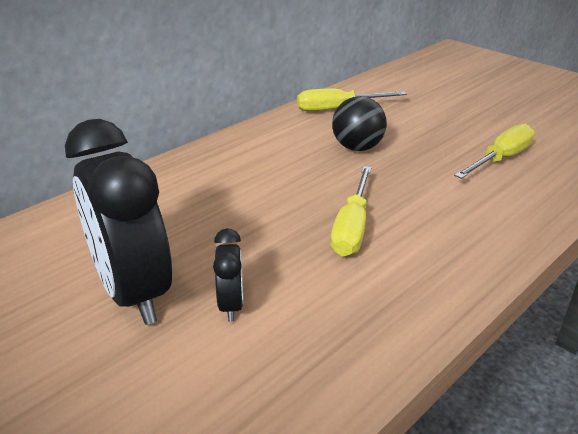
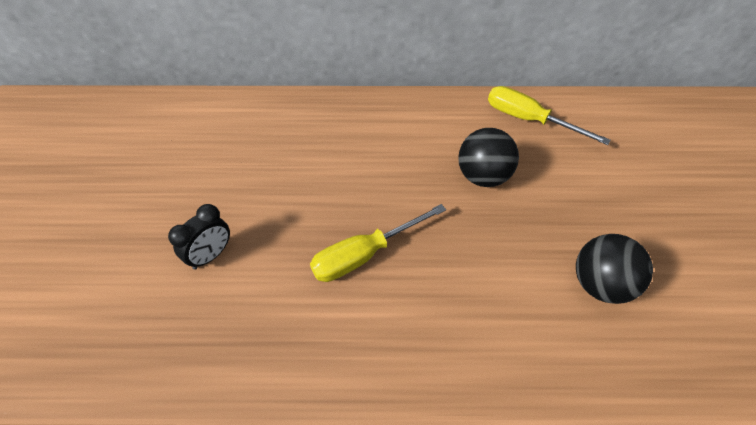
camera: 45 degrees right, 20 degrees up
black clock [65,119,172,325] -> none
yellow screwdriver [454,124,535,179] -> black ball [576,234,653,304]

